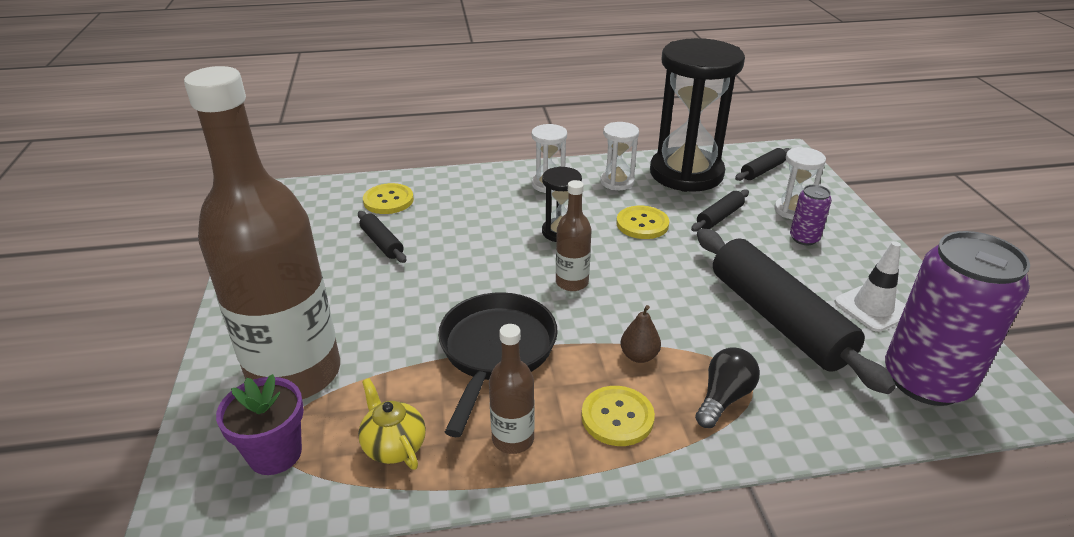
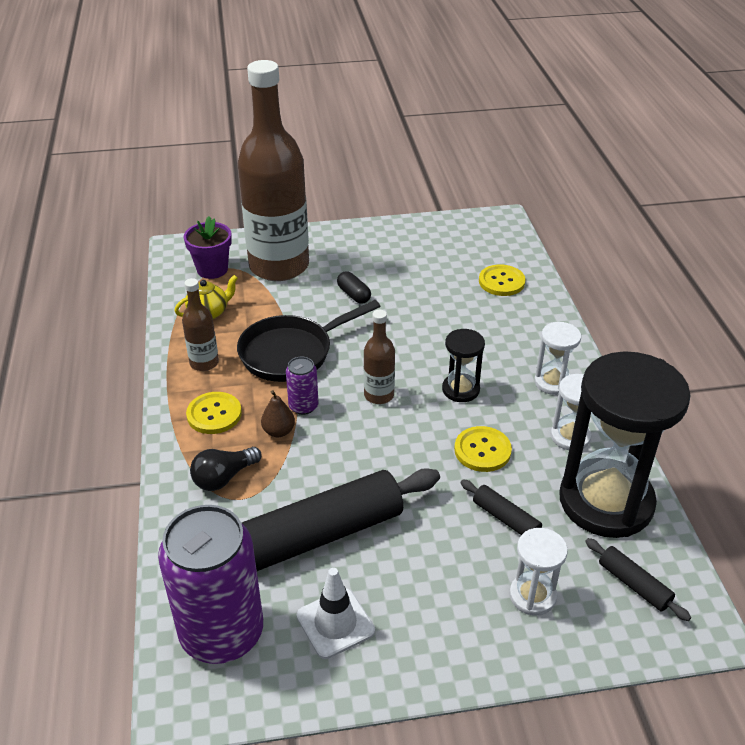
camera: 90 degrees right, 5 degrees up
black rolling pin [358,211,406,263] -> none
black pan [438,292,558,437] -> black pan turned 135 degrees clockwise [237,300,380,382]
black light bulb [695,347,760,428] -> black light bulb turned 105 degrees clockwise [190,447,262,491]
purple can [790,185,832,245] -> purple can moved to [286,357,319,415]
none -> black capsule [337,271,371,304]

